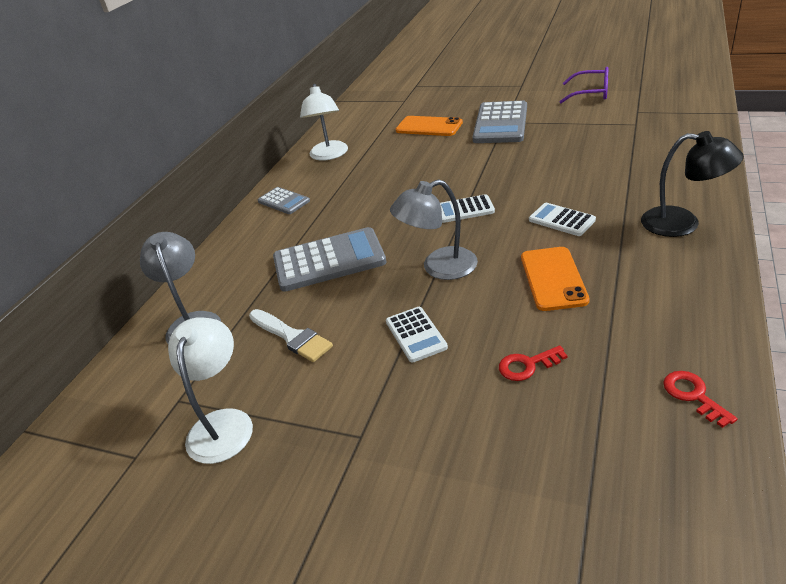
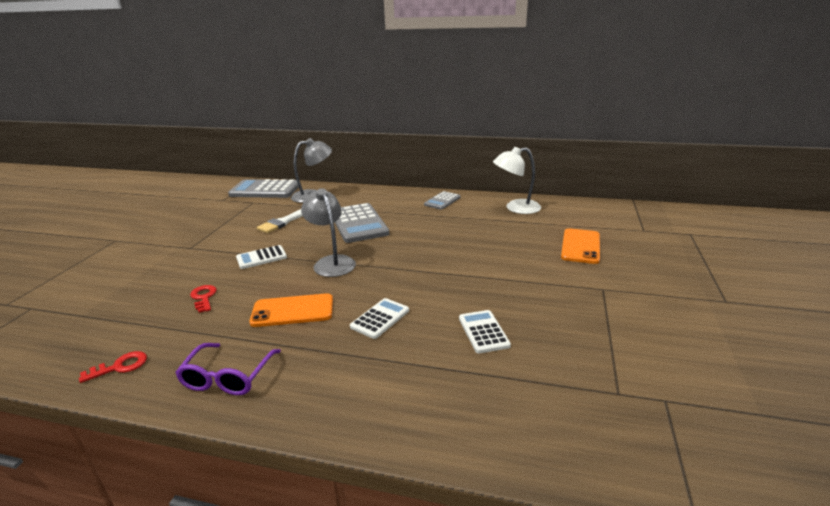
camera: 80 degrees right, 10 degrees down
white lamp [168,318,253,464] -> none
white calculator [440,194,495,223] -> white calculator moved to [459,310,511,354]
grey calculator [473,100,527,143] -> grey calculator moved to [228,179,299,198]
purple glasses [559,67,609,103] -> purple glasses moved to [175,343,281,395]
black lamp [641,131,744,237] -> none

